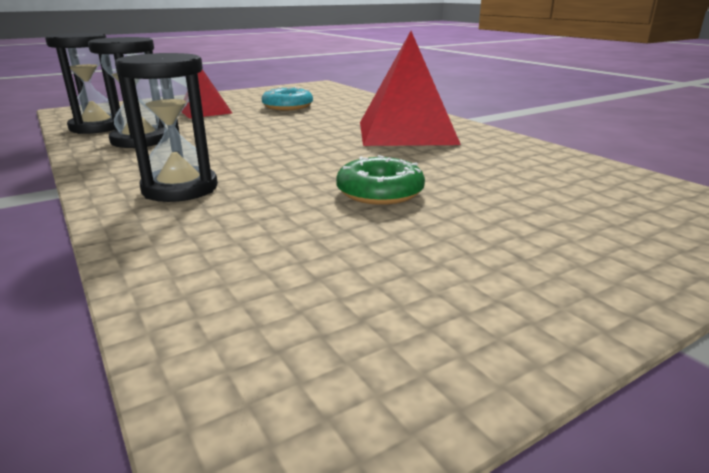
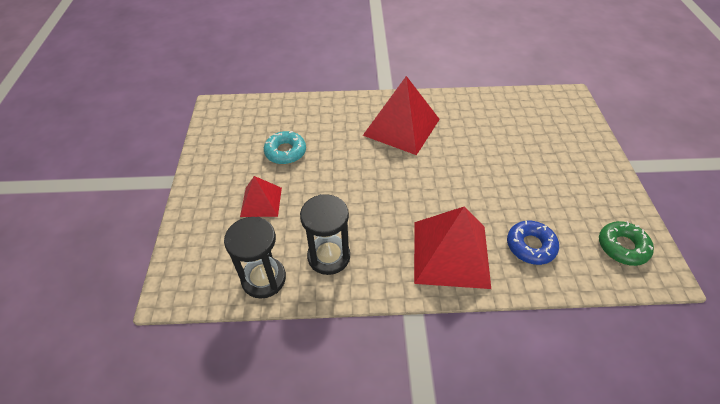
camera: 60 degrees left, 25 degrees up
black hourglass [115,53,218,202] -> red pyramid [414,207,491,289]
green donut [336,155,425,205] -> green donut moved to [599,221,654,266]
none -> blue donut [507,221,559,265]

